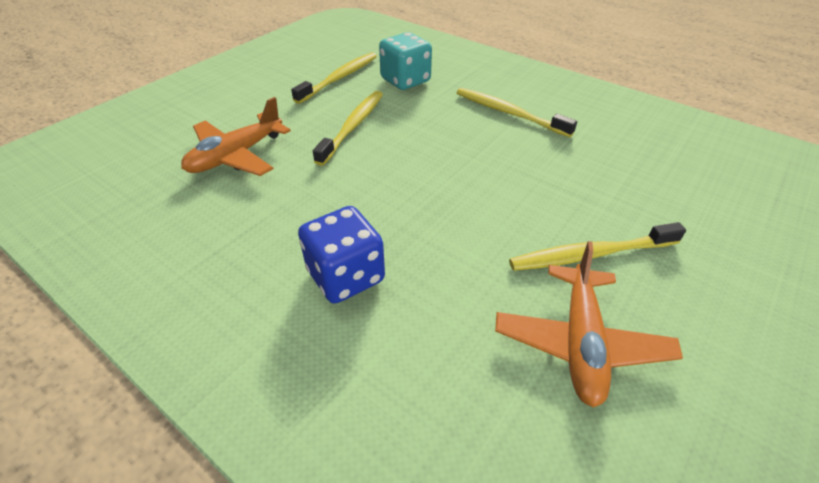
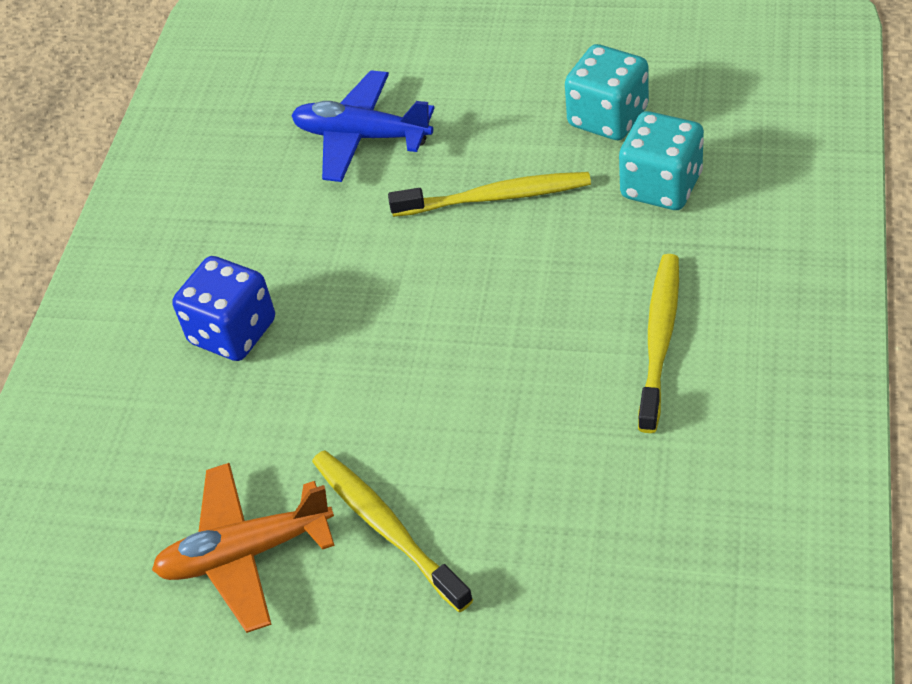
camera: 70 degrees right, 5 degrees up
orange plane [181,97,291,176] -> blue plane [291,70,435,182]
yellow toothbrush [291,52,377,104] -> turquoise dice [565,44,649,140]

